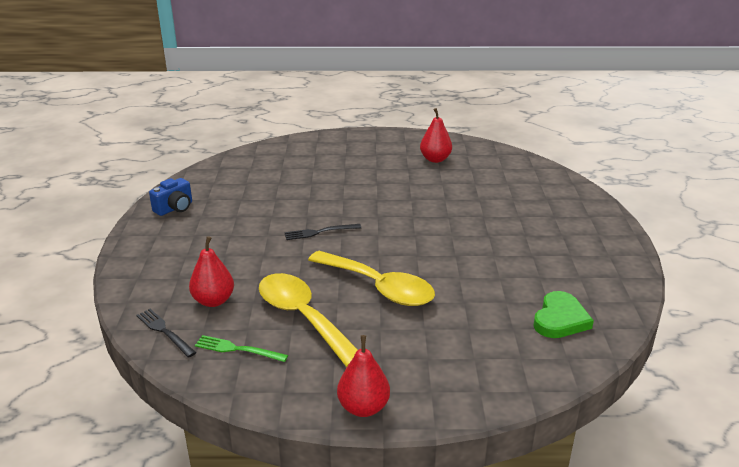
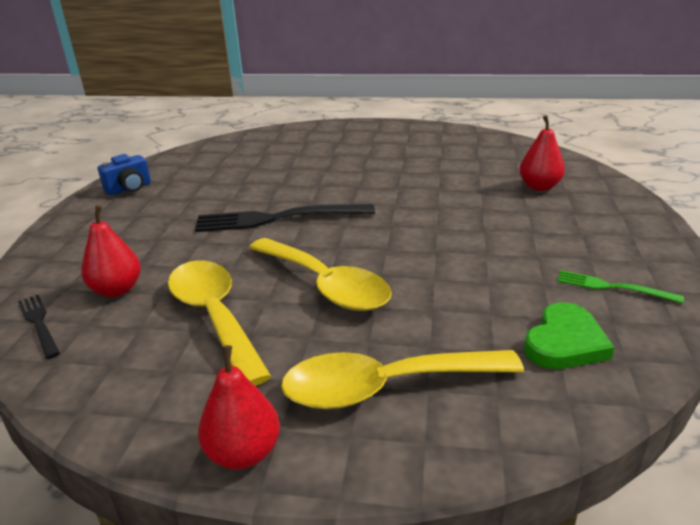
camera: 10 degrees right, 0 degrees up
green fork [195,335,288,362] -> green fork moved to [557,270,684,304]
black fork [284,224,361,240] -> black fork [195,204,375,232], size x1.93
red pear [420,108,452,163] -> red pear moved to [519,115,565,191]
none -> yellow spoon [281,350,524,409]

